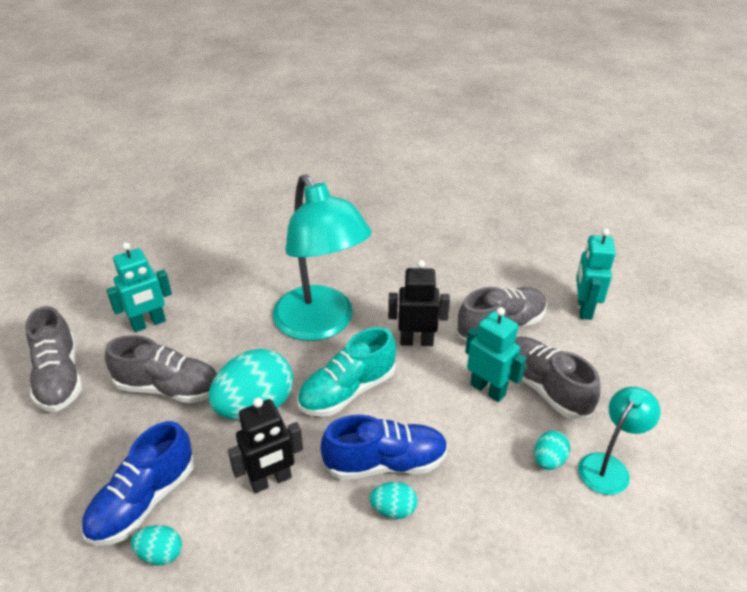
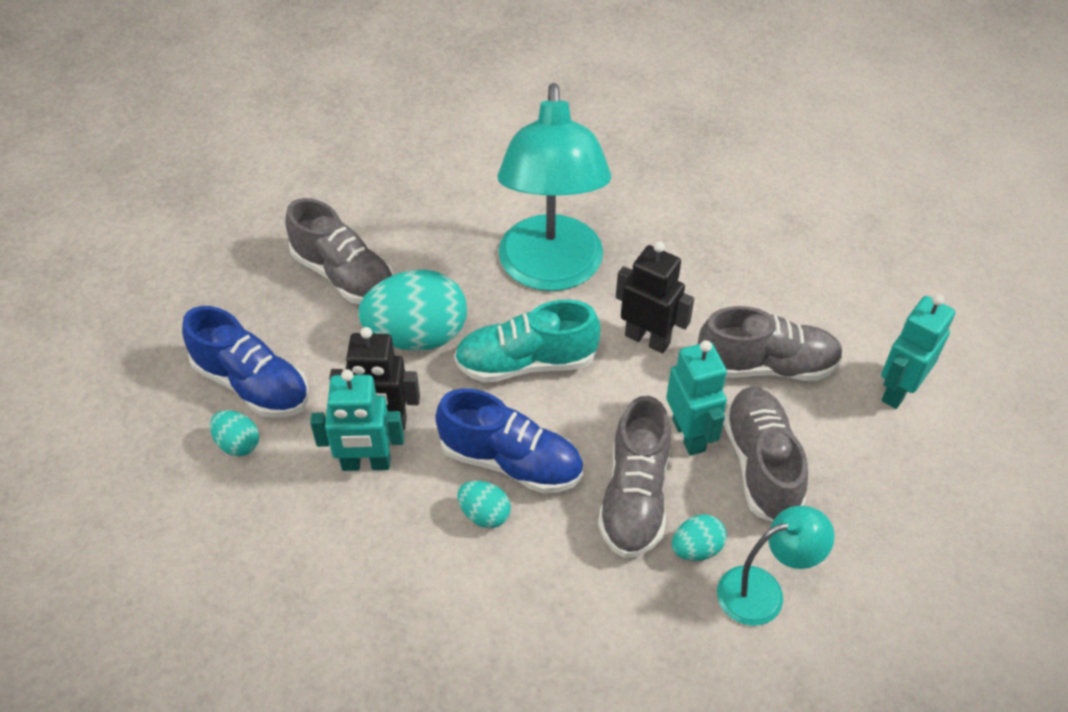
camera: 30 degrees right, 10 degrees up
grey shoe [25,306,82,412] -> grey shoe moved to [598,396,671,558]
blue shoe [81,421,195,546] -> blue shoe turned 120 degrees counterclockwise [182,306,309,418]
turquoise robot [106,242,172,332] -> turquoise robot moved to [310,369,404,471]

